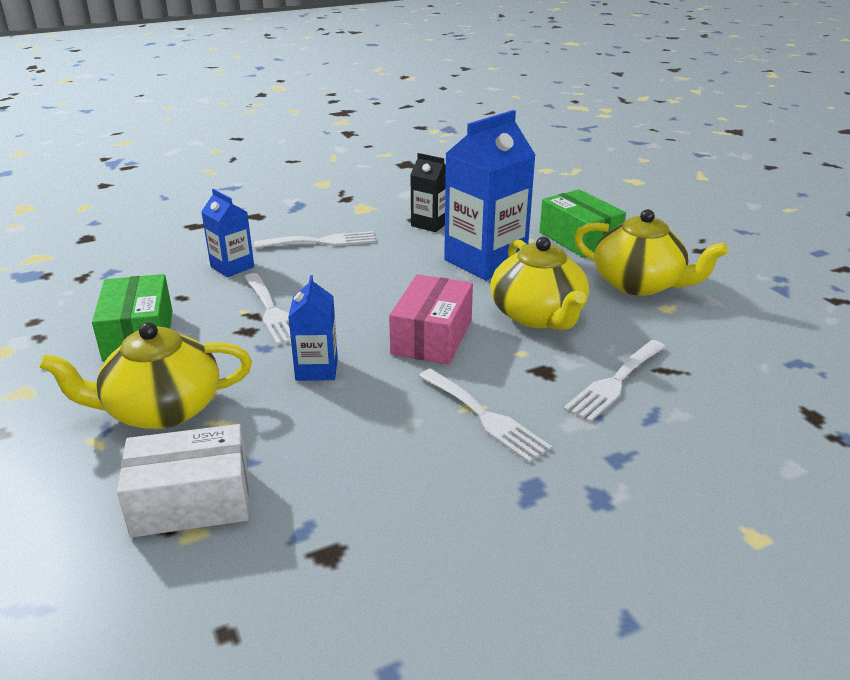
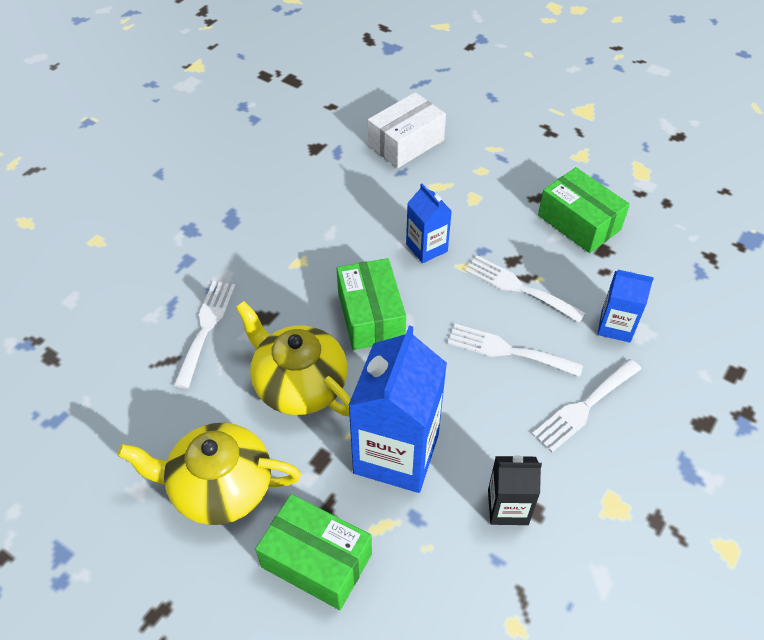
camera: 150 degrees right, 20 degrees up
yellow teapot [39,322,252,429] -> none
pink box [389,274,473,365] -> green box [336,258,406,350]
white fork [419,369,552,463] -> white fork moved to [447,324,583,377]

